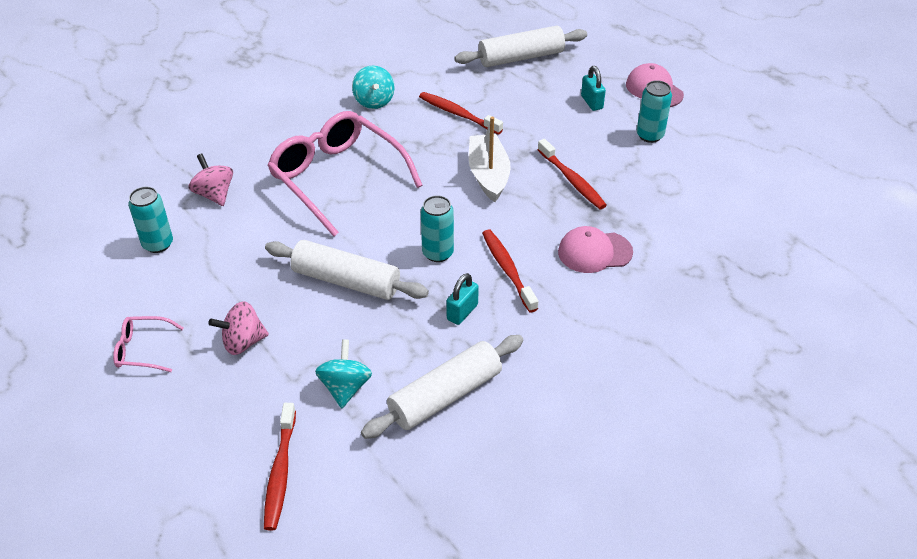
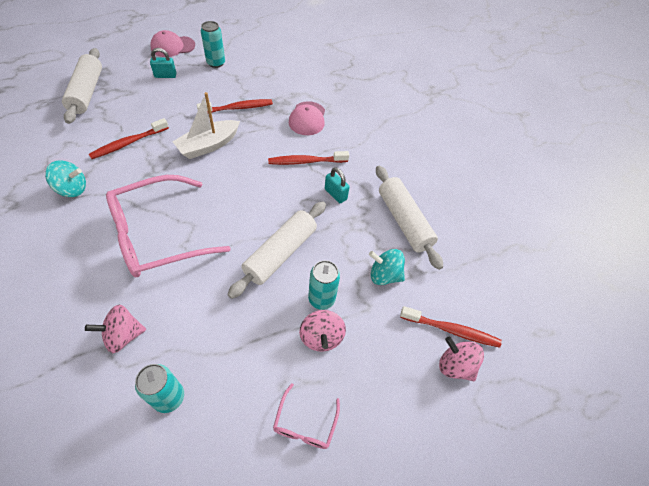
camera: 80 degrees left, 10 degrees up
turquoise can [421,195,454,262] -> turquoise can moved to [308,260,340,310]
white boat [468,117,511,202] -> white boat turned 45 degrees counterclockwise [172,92,240,159]
none -> pink spinning top [439,337,484,381]

